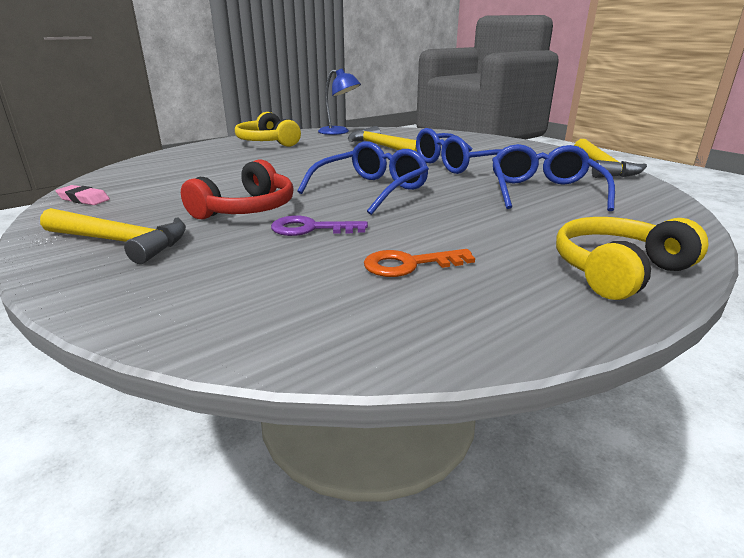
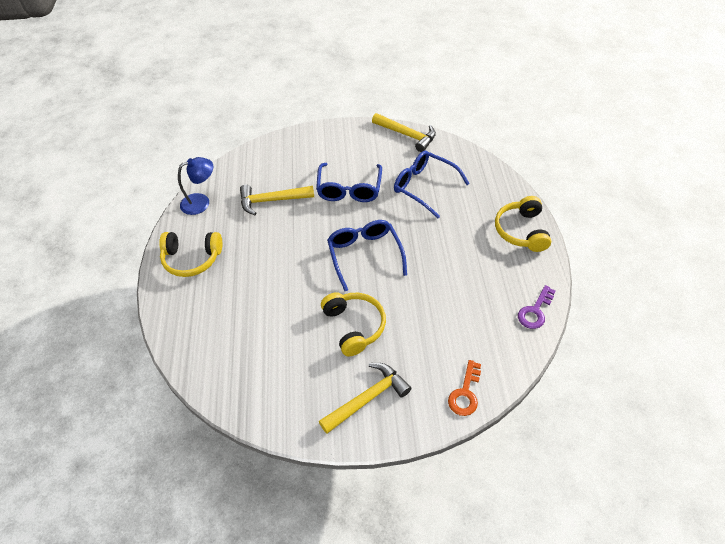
camera: 55 degrees left, 25 degrees up
pink eraser [56,185,110,205] -> none
red headphones [181,160,294,220] -> yellow headphones [321,292,386,357]
purple key [271,216,368,236] -> purple key moved to [518,285,555,329]
orange key [364,249,475,277] -> orange key moved to [448,360,481,416]

